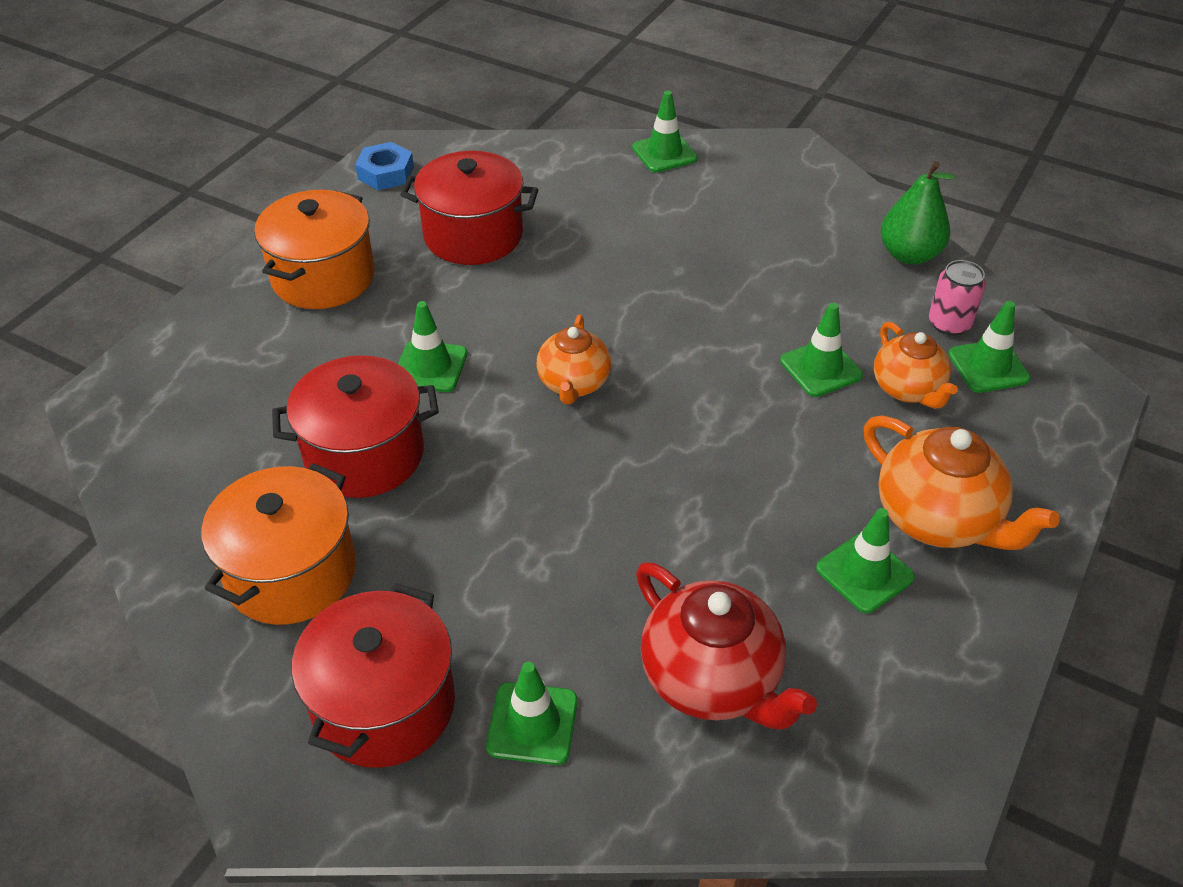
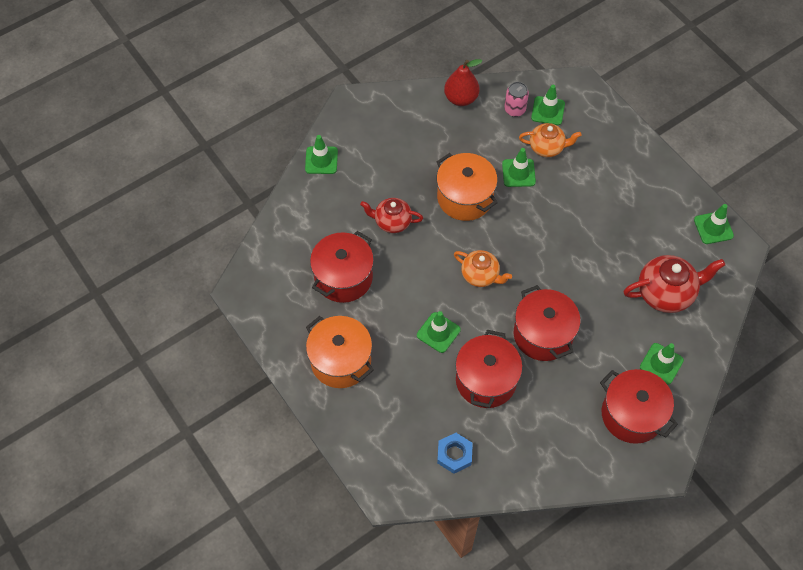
camera: 65 degrees left, 15 degrees up
orange pot [201,463,356,625] -> orange pot moved to [436,153,498,221]
blue nut [355,142,414,190] -> blue nut moved to [437,433,473,474]
green traffic cone [816,508,915,613] -> green traffic cone moved to [694,204,734,244]
orange teapot [864,415,1060,550] -> none
green pear [881,161,956,265] -> red pear [444,59,482,106]
none -> red teapot [360,198,423,233]
none -> red pot [514,285,580,361]

